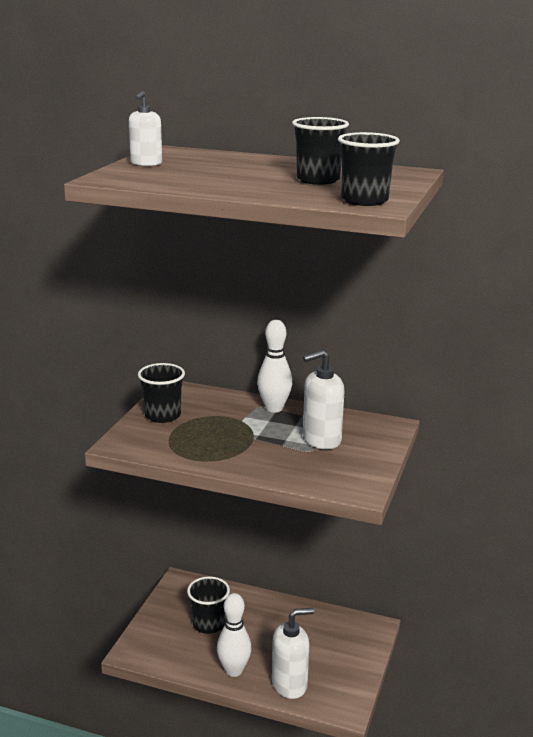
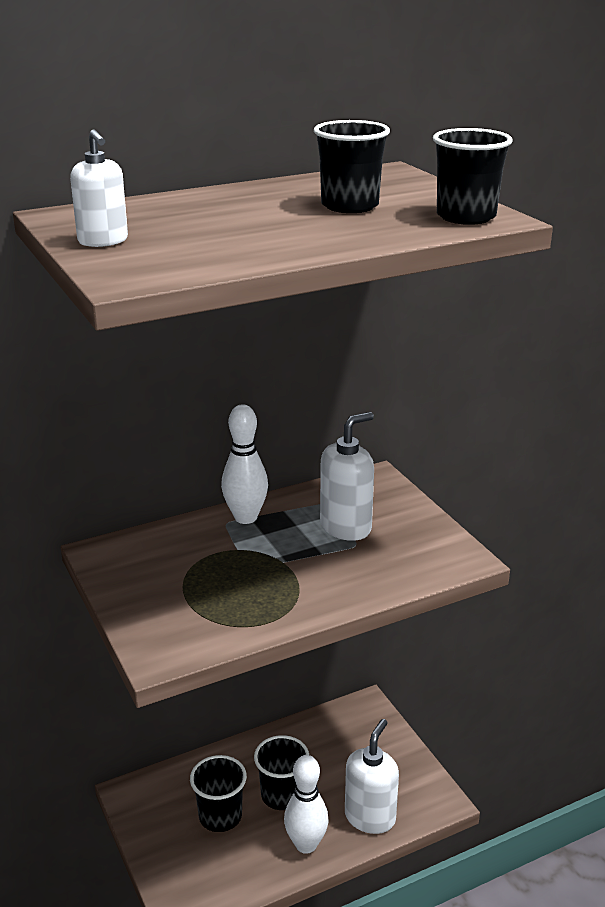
camera: 45 degrees left, 5 degrees up
black cup [138,363,185,423] -> black cup moved to [254,735,309,810]
white soap dispenser [303,350,344,449] -> white soap dispenser turned 150 degrees counterclockwise [320,412,374,541]

